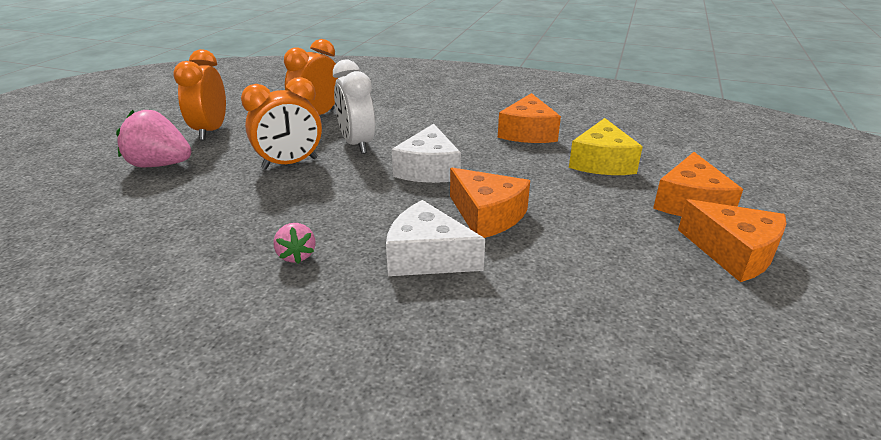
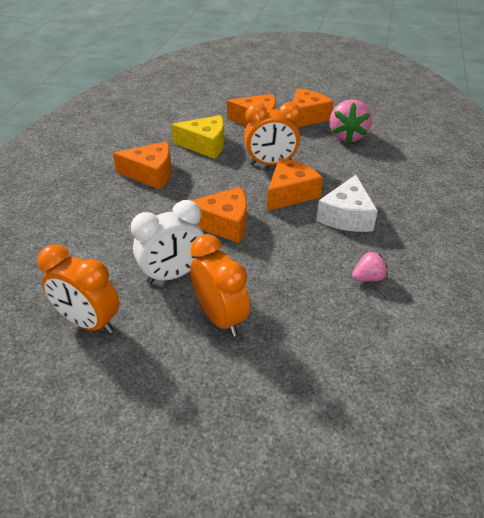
camera: 95 degrees left, 10 degrees up
pink strawberry [116,110,191,167] -> pink strawberry moved to [330,99,372,143]
orange clock [173,49,226,140] -> orange clock moved to [244,102,301,165]
white cheese [392,124,461,183] -> orange cheese [191,187,247,243]

